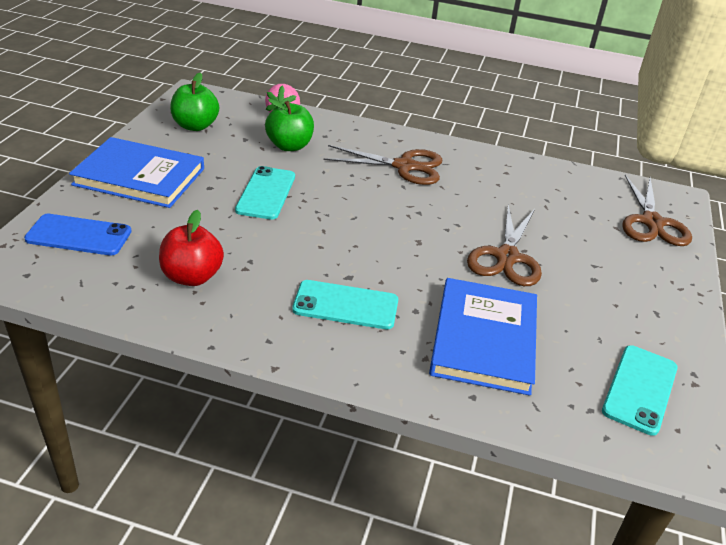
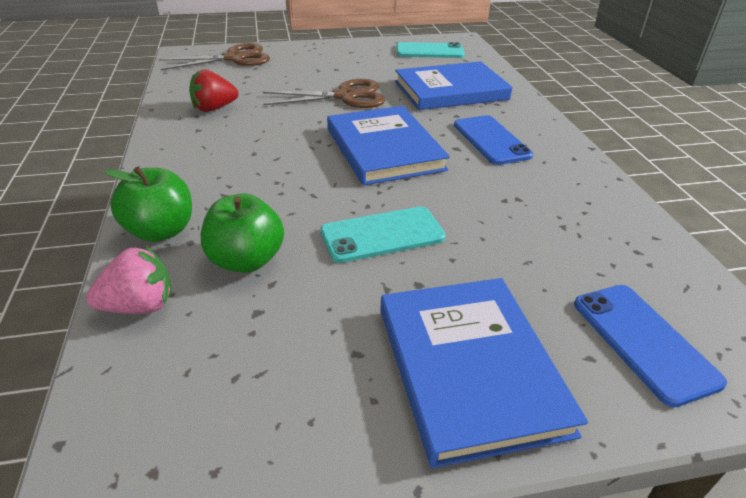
camera: 115 degrees left, 0 degrees up
red apple [159,210,224,286] -> none
green apple [170,73,219,131] -> green apple moved to [104,166,192,242]
turquoise phone [292,280,398,329] -> blue phone [454,115,533,165]
brown scissors [323,145,442,185] -> none
none -> red strawberry [189,69,238,112]
none -> blue book [327,106,450,185]

